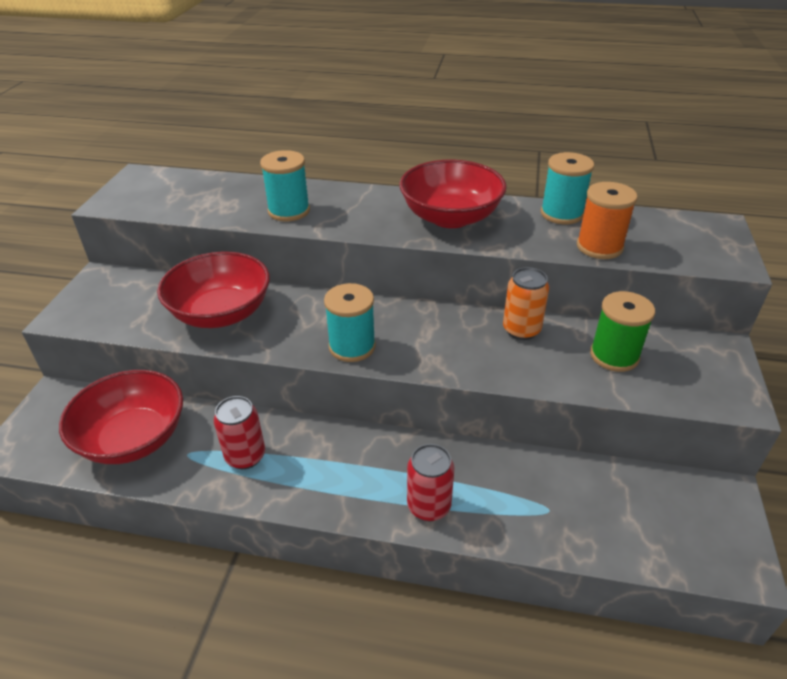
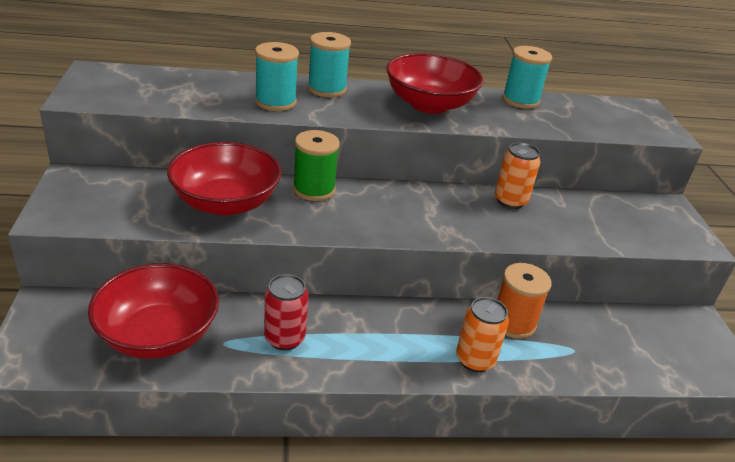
camera: 20 degrees left, 5 degrees down
turquoise spool [324,283,376,362] -> turquoise spool moved to [307,32,351,97]
red can [407,444,455,521] -> orange can [456,297,509,372]
orange spool [577,182,638,259] -> orange spool moved to [497,263,551,339]
green spool [590,291,655,372] -> green spool moved to [293,130,340,201]

